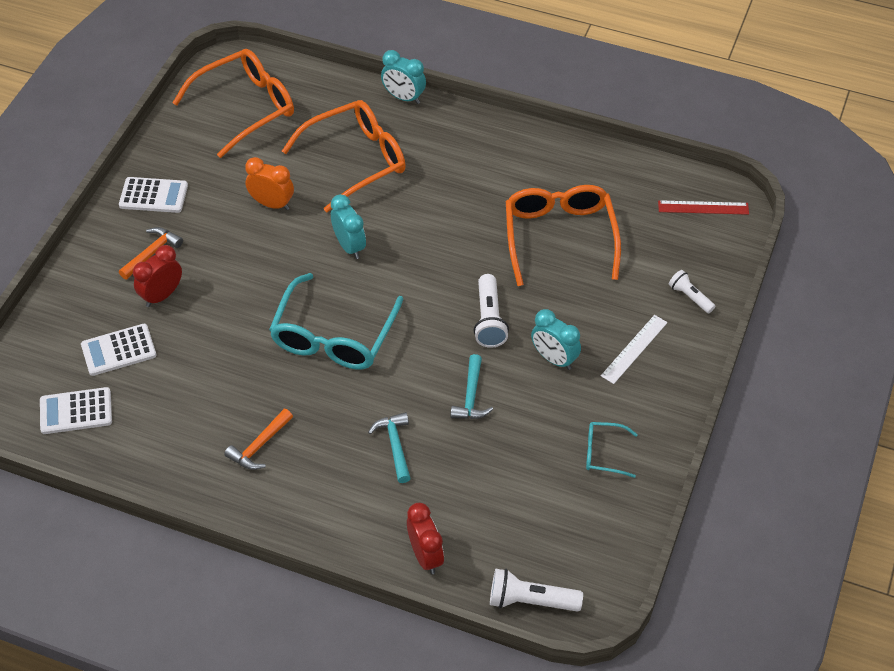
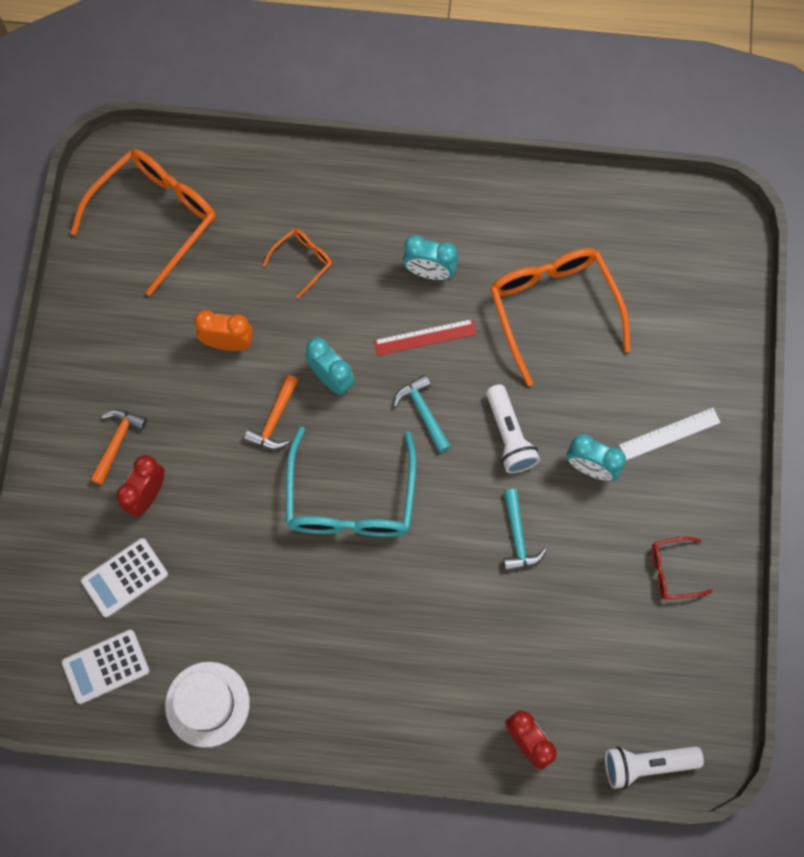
camera: 15 degrees left, 20 degrees up
white calculator [119,177,188,213] -> none
orange hammer [224,409,293,470] -> orange hammer moved to [244,375,298,450]
orange glasses [282,100,406,213] -> orange glasses [262,229,332,298], size x0.47
turquoise hammer [368,412,411,483] -> turquoise hammer moved to [393,375,451,453]
turquoise clock [381,50,426,104] -> turquoise clock moved to [403,235,458,280]
turquoise glasses [586,422,638,478] -> red glasses [652,537,713,599]
white ruler [601,315,668,384] -> white ruler turned 45 degrees clockwise [619,408,721,460]
red ruler [658,200,749,215] -> red ruler moved to [374,319,476,356]
white flashlight [669,270,715,313] -> none
none -> white hat [165,662,250,748]

